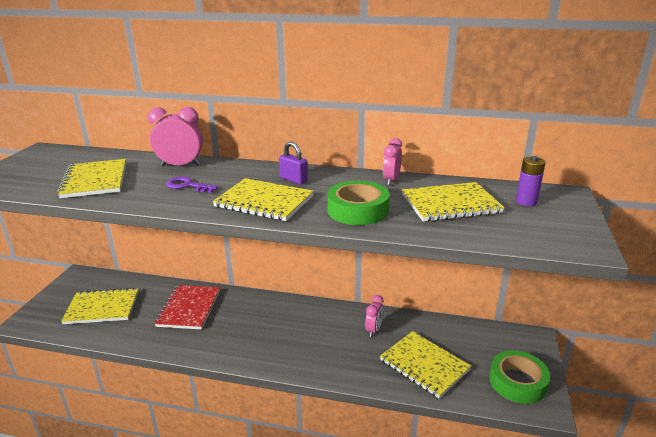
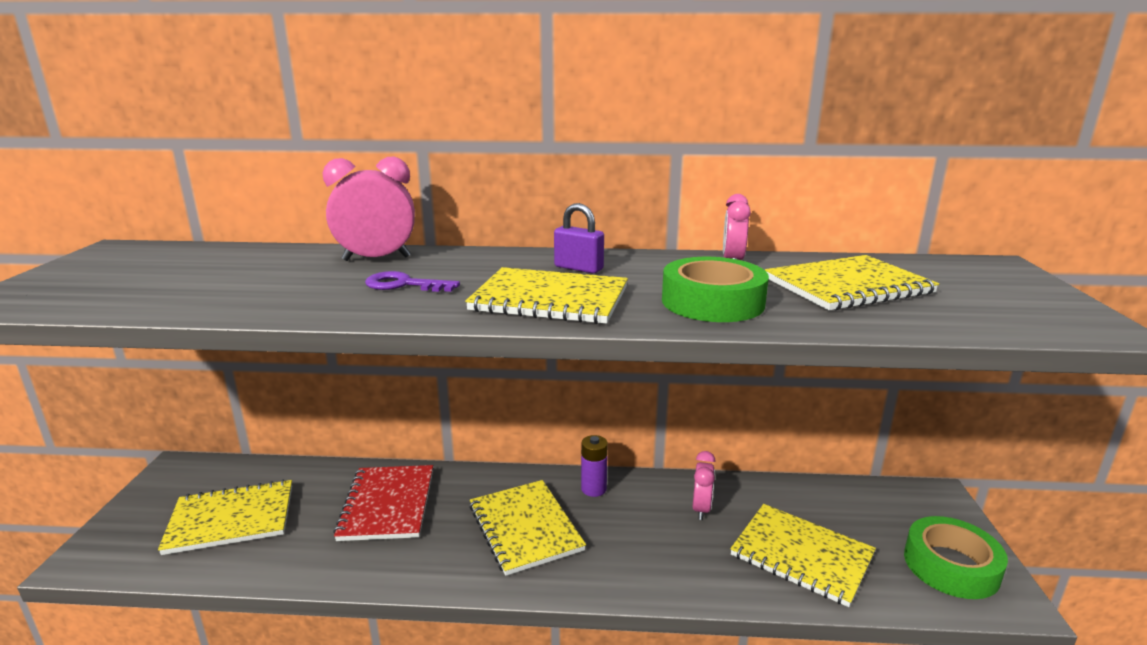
camera: 10 degrees left, 5 degrees down
yellow notebook [57,159,126,198] -> yellow notebook moved to [469,480,586,576]
purple battery [516,156,546,206] -> purple battery moved to [581,435,608,497]

